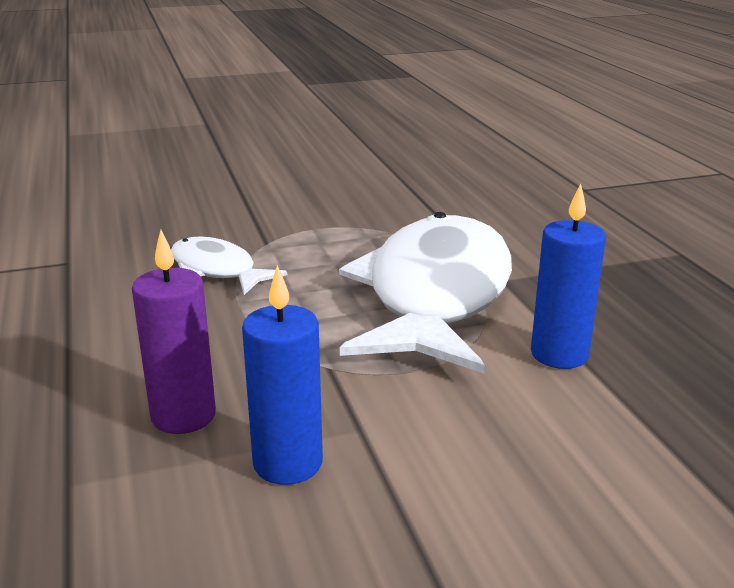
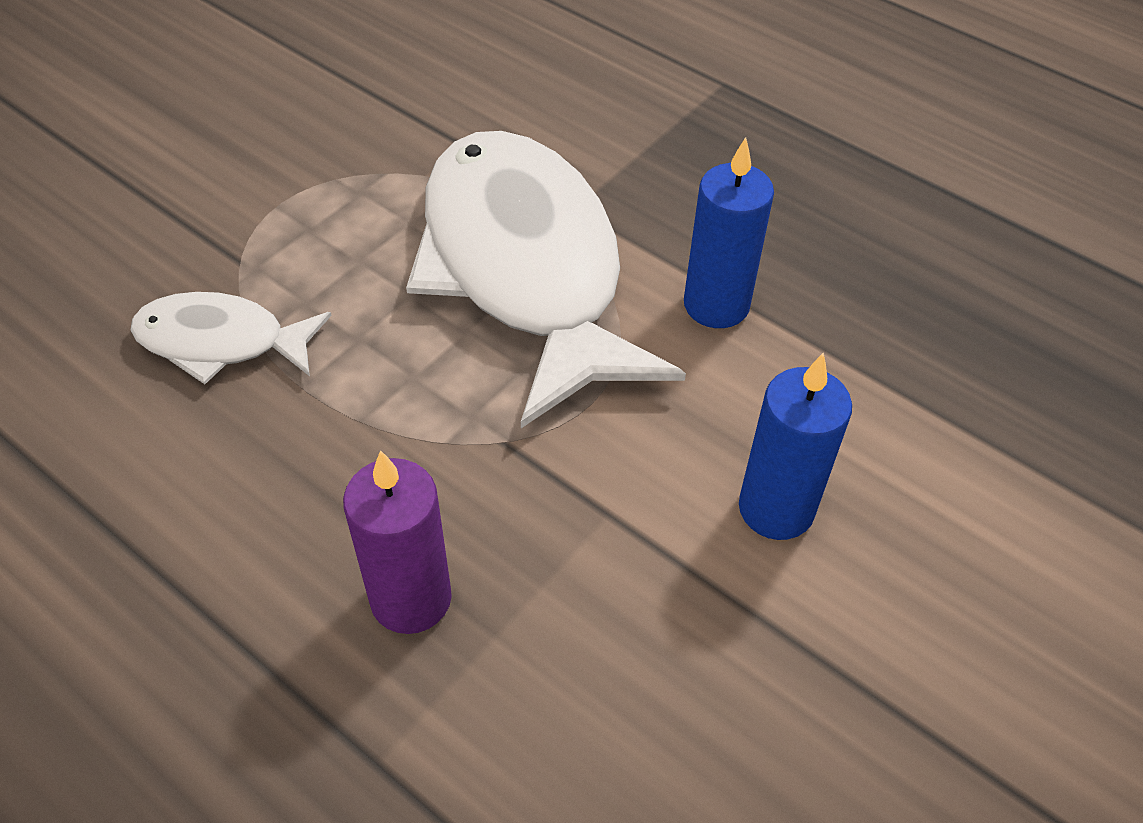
camera: 35 degrees left, 25 degrees up
blue candle [242,265,323,485] -> blue candle moved to [739,353,852,540]

